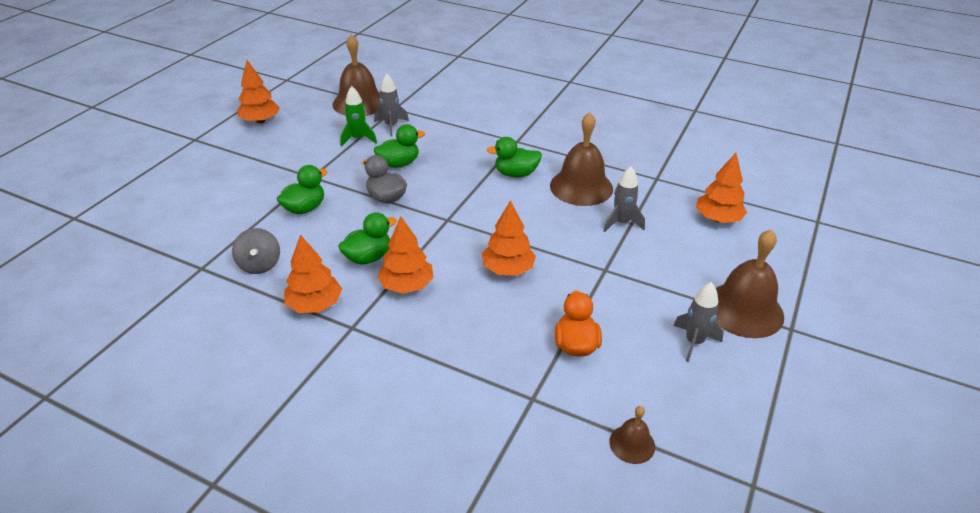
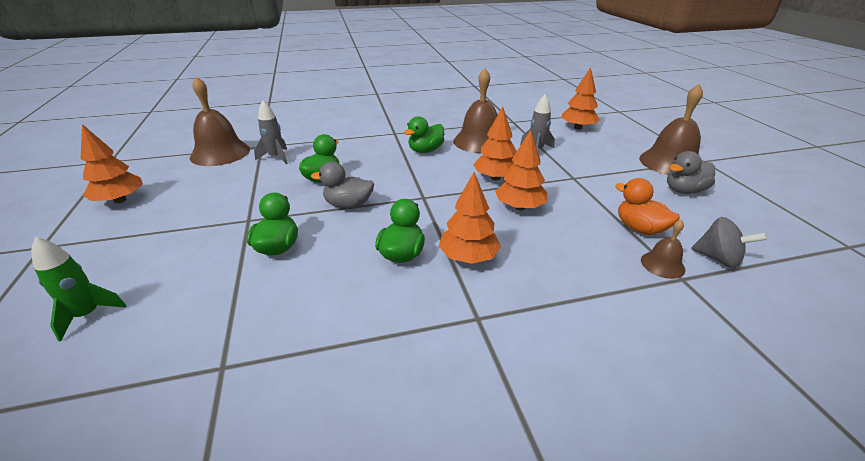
camera: 40 degrees left, 5 degrees down
grey spinning top [232,228,280,274] -> grey spinning top moved to [691,217,767,268]
orange tree [284,235,342,313] -> orange tree moved to [473,106,517,180]
green rocket [340,86,377,147] -> green rocket moved to [31,237,127,341]
brown bell [609,406,655,464] -> brown bell moved to [641,220,685,279]
grey rocket [673,282,724,362] -> grey duck [667,151,715,194]

